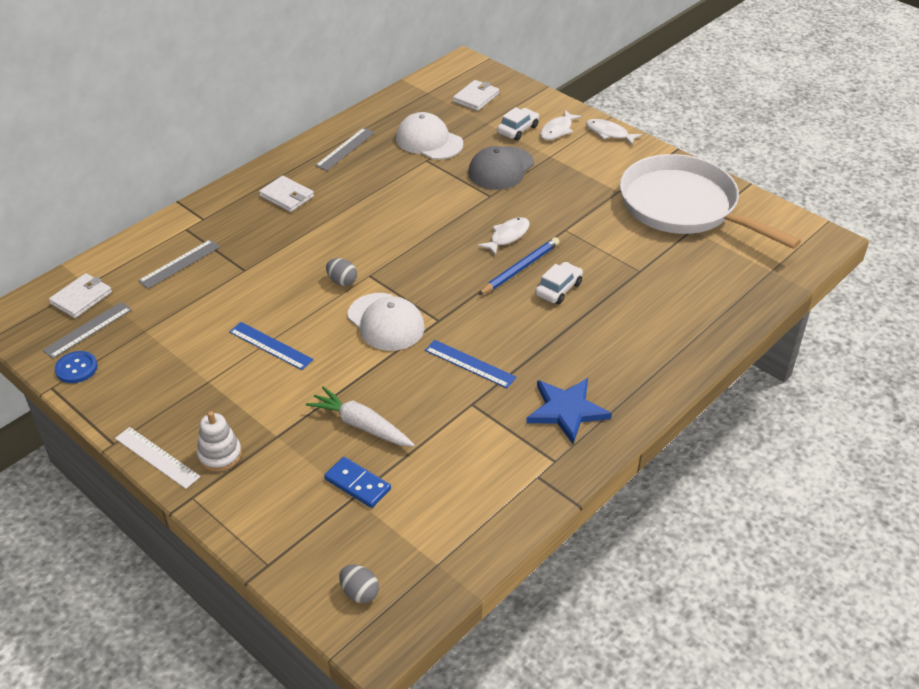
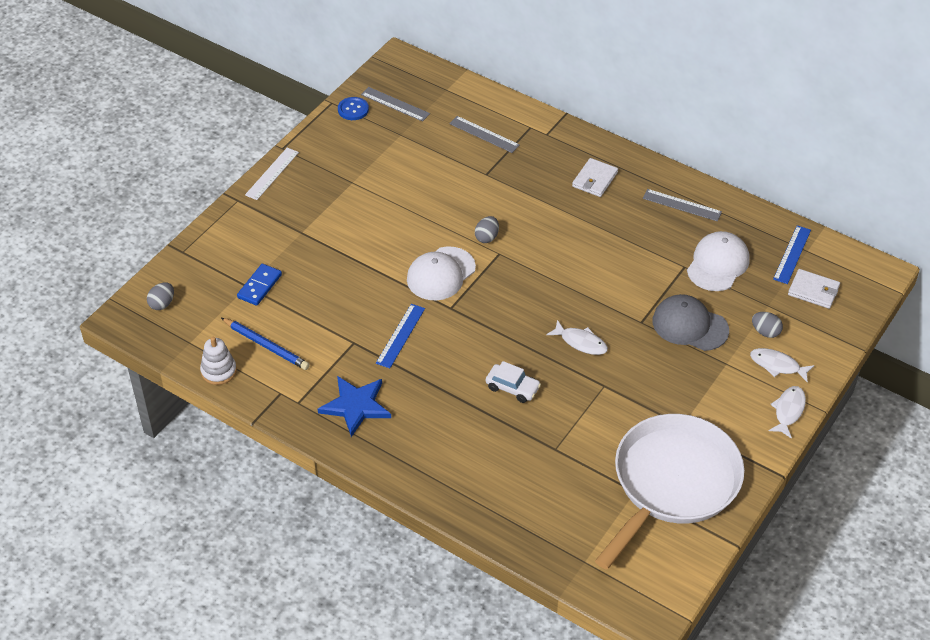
camera: 80 degrees right, 5 degrees up
white wallet [49,273,112,318] -> none
white stacking toy [197,411,242,472] -> white stacking toy moved to [200,337,237,385]
blue ruler [229,322,314,370] -> blue ruler moved to [773,226,811,284]
white carrot [306,386,415,447] -> none
blue pencil [478,237,560,295] -> blue pencil moved to [221,318,310,370]
white car [497,107,539,140] -> grey egg [752,312,783,338]

